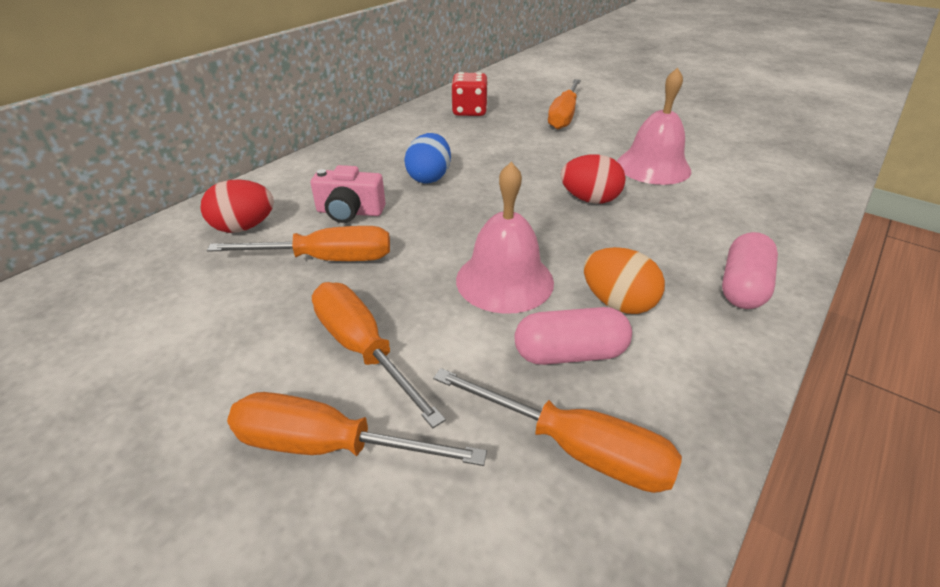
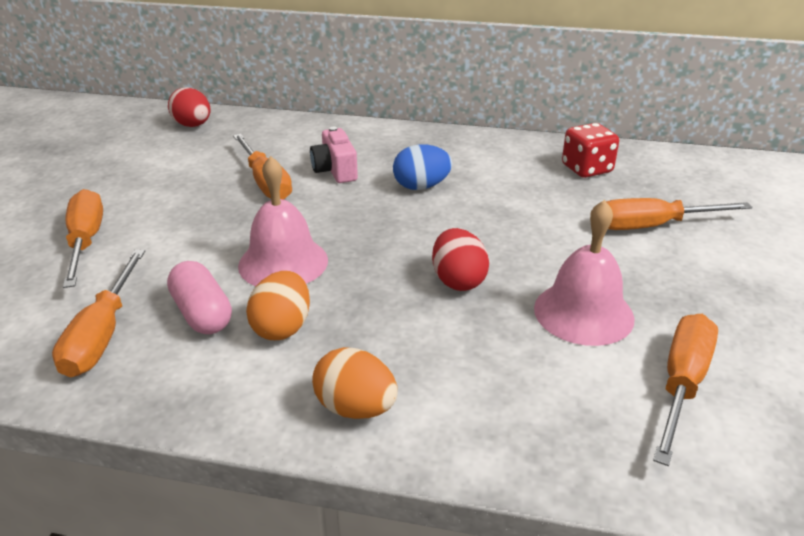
camera: 65 degrees right, 5 degrees down
red egg [201,179,274,233] -> red egg moved to [168,87,211,127]
orange screwdriver [312,282,446,428] -> orange screwdriver moved to [653,314,718,466]
pink capsule [722,232,778,309] -> orange egg [312,347,398,419]

